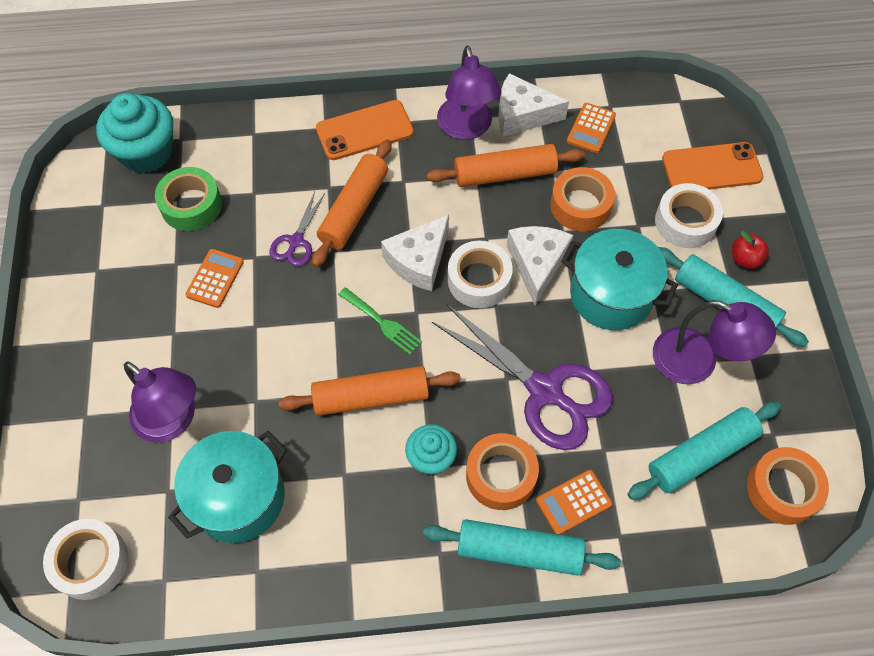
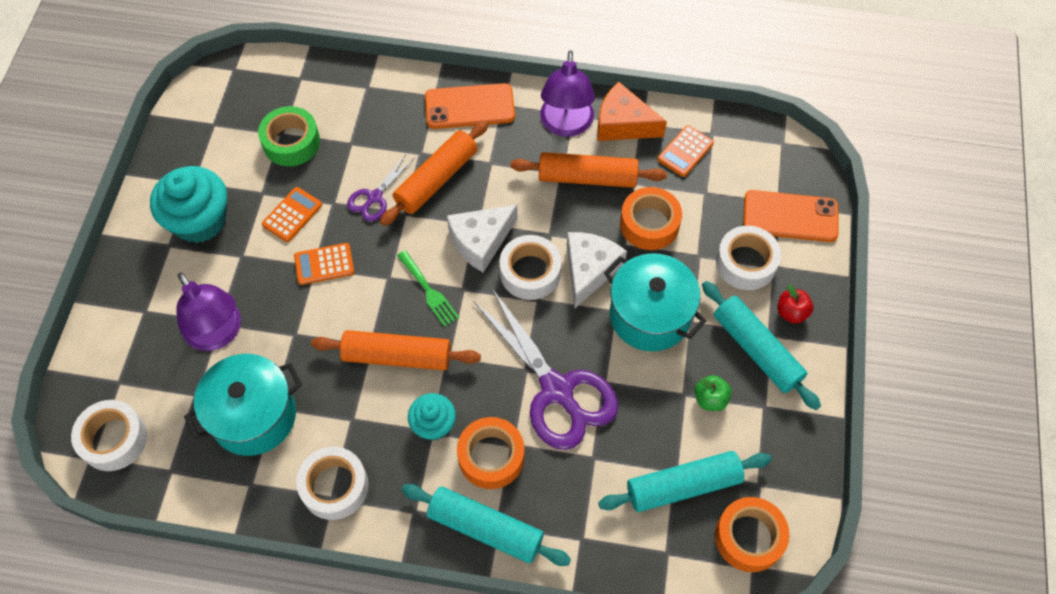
camera: 15 degrees right, 0 degrees up
turquoise cupcake [96,93,173,173] -> turquoise cupcake moved to [150,166,227,243]
white cheese [498,73,569,137] -> orange cheese [597,82,667,141]
orange calculator [536,470,612,534] -> orange calculator moved to [294,243,354,285]
purple lamp [653,300,776,385] -> green apple [695,375,732,411]
none -> white tape [296,447,369,520]

